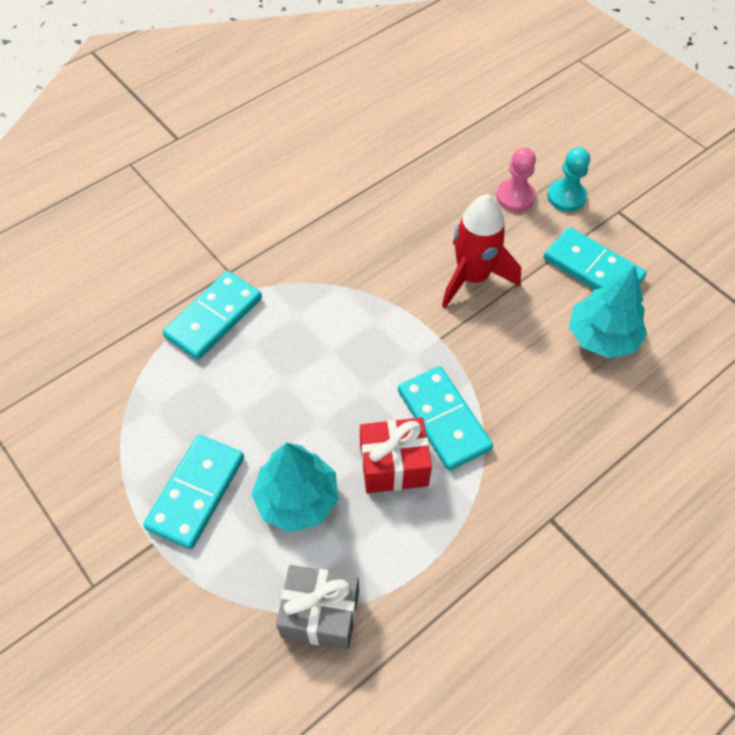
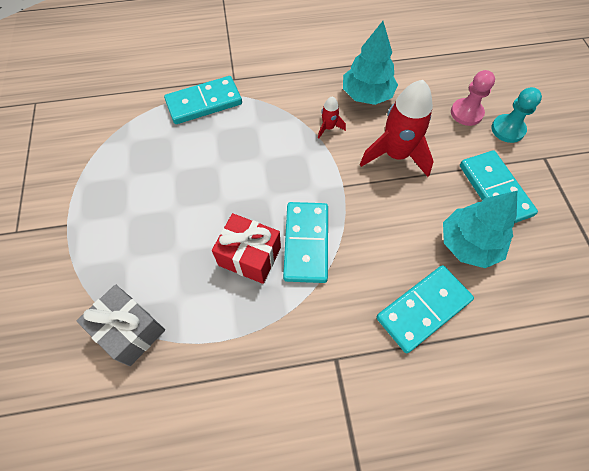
camera: 30 degrees right, 5 degrees up
turquoise domino [143,435,244,549] -> turquoise domino moved to [376,265,474,353]
turquoise tree [251,443,338,532] -> turquoise tree moved to [343,21,398,105]
none -> red rocket [318,96,346,139]

